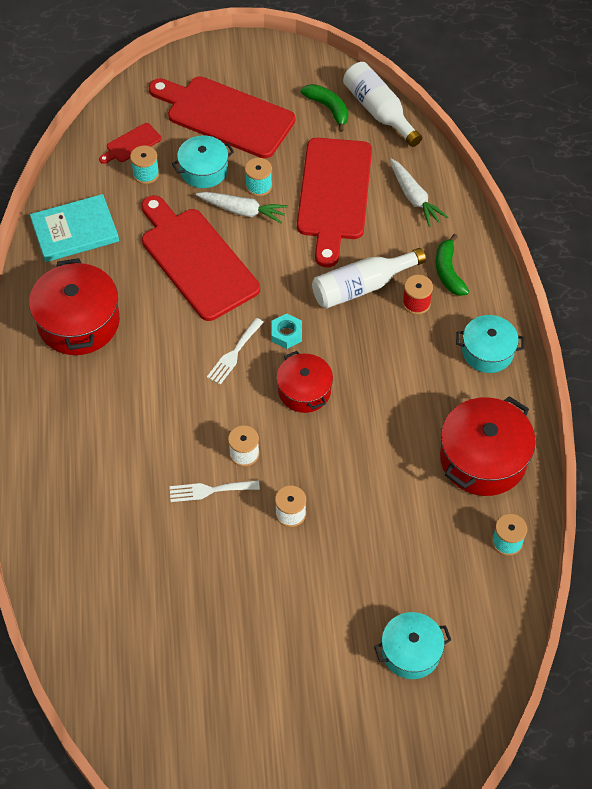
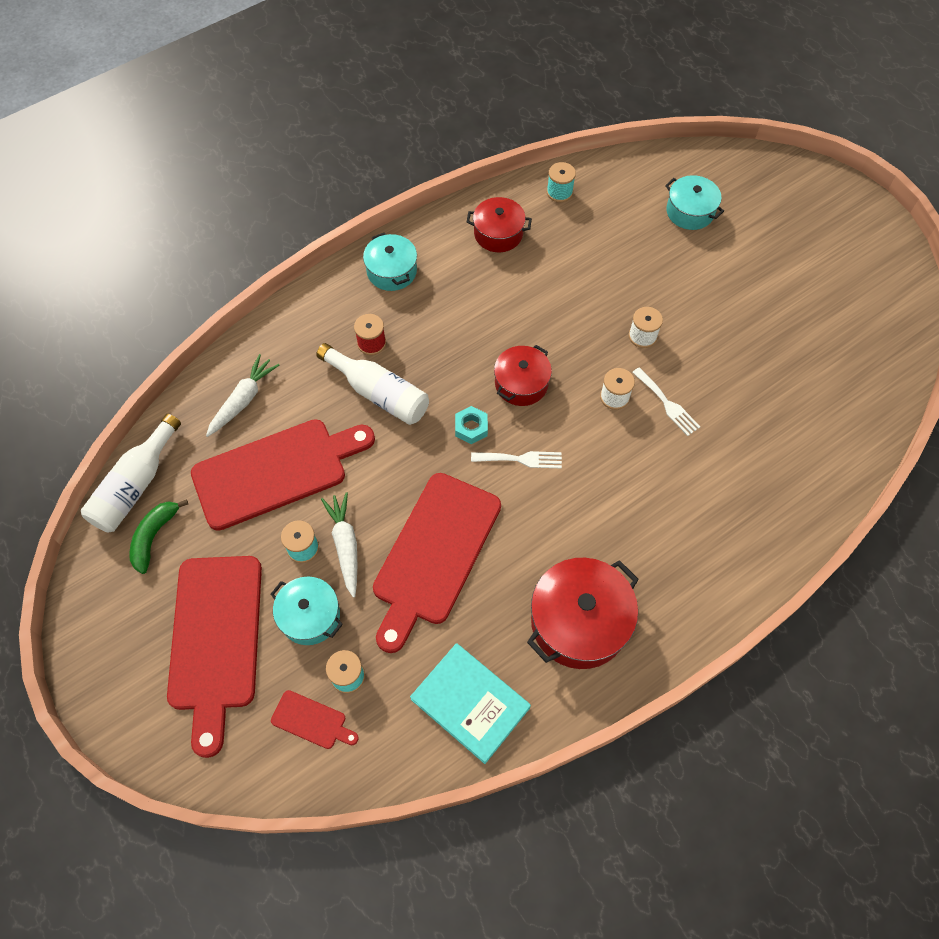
camera: 120 degrees left, 5 degrees up
green banana [436,234,469,296] -> none
red pot [440,396,536,496] -> red pot [467,197,532,252], size x0.62

